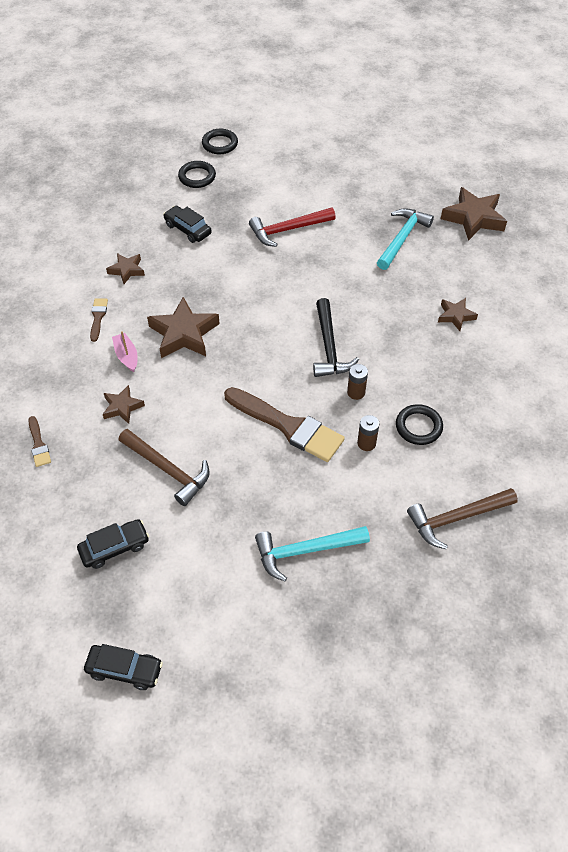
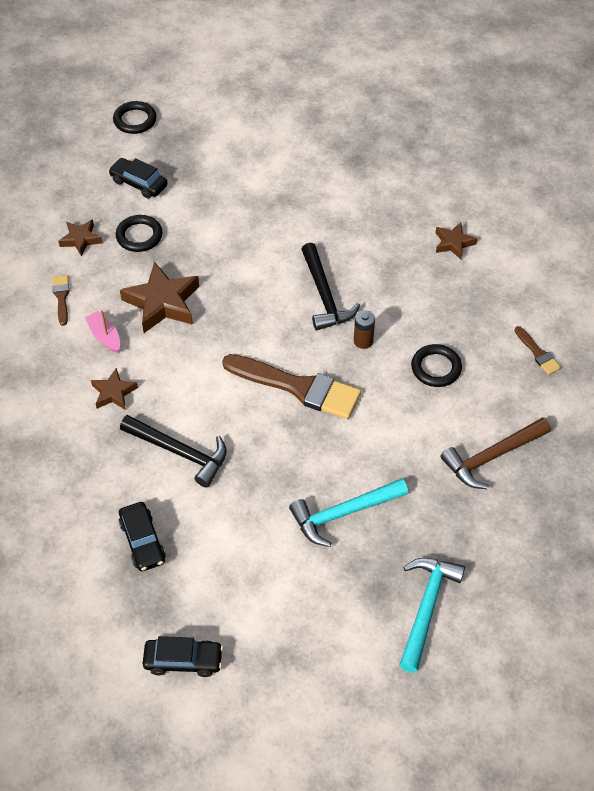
camera: 10 degrees left, 0 degrees up
brown brush [28,416,51,467] -> brown brush moved to [514,326,561,375]
black car [77,519,149,569] -> black car turned 105 degrees clockwise [119,502,166,571]
brown hammer [119,429,210,506] -> black hammer [120,415,227,487]
black ring [202,129,238,154] -> black ring moved to [116,215,163,252]
red hammer [249,207,336,247] -> none
brown battery [357,415,379,451] -> none
turquoise hammer [377,208,434,270] -> turquoise hammer moved to [399,558,465,673]
brown star [441,187,507,241] -> none

